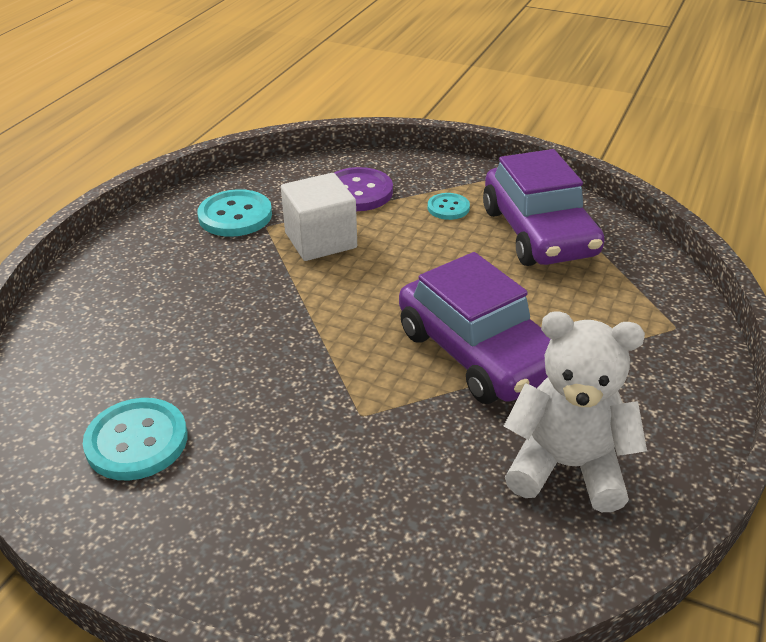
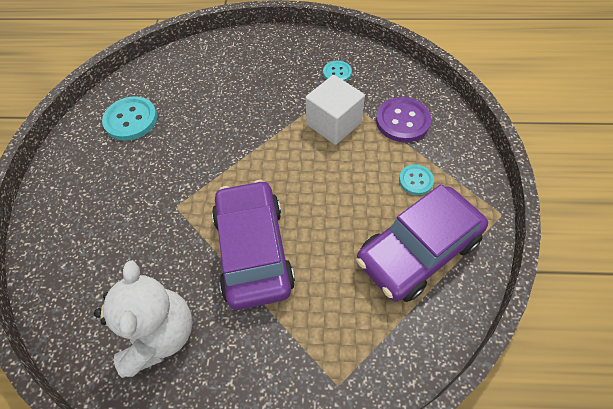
camera: 70 degrees right, 20 degrees up
turquoise button [197,189,272,237] -> turquoise button [323,61,352,82], size x0.58
purple car [399,252,551,404] -> purple car turned 135 degrees clockwise [212,180,295,310]

